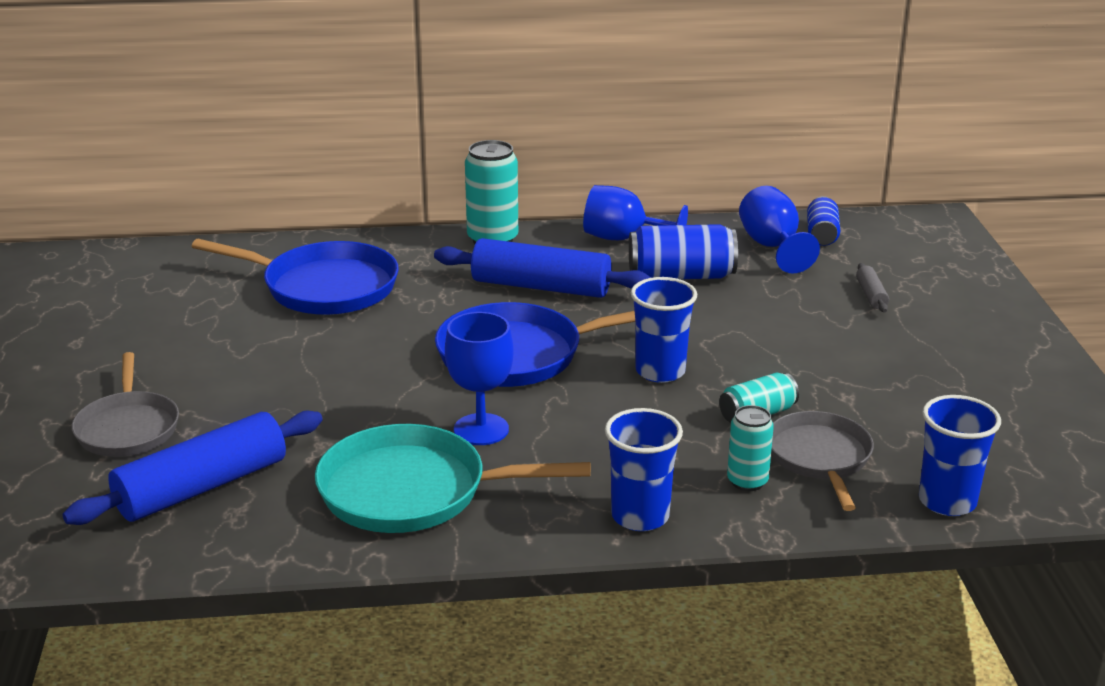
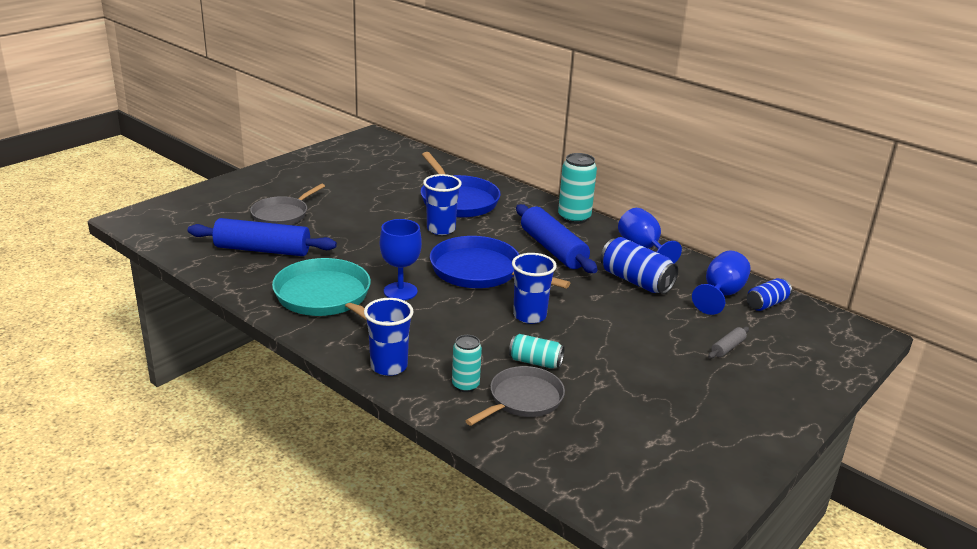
camera: 45 degrees right, 0 degrees up
blue cup [919,395,1001,516] -> blue cup moved to [423,174,462,235]

